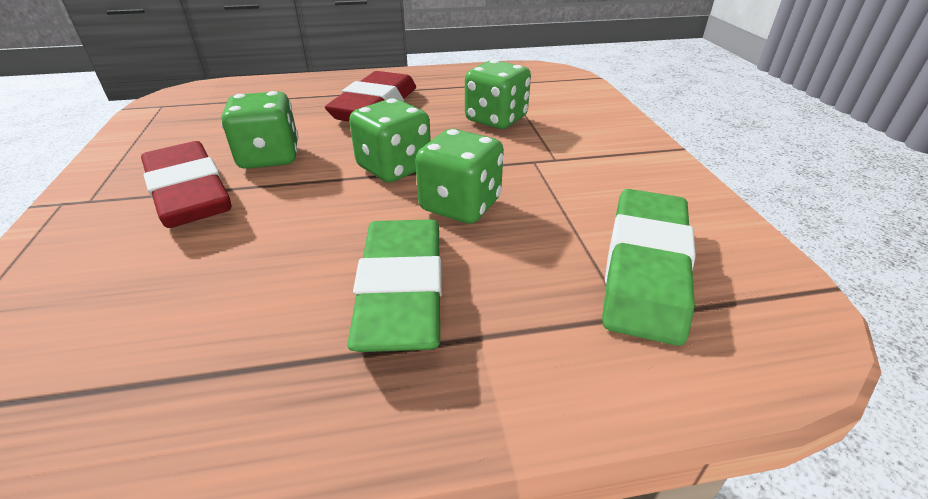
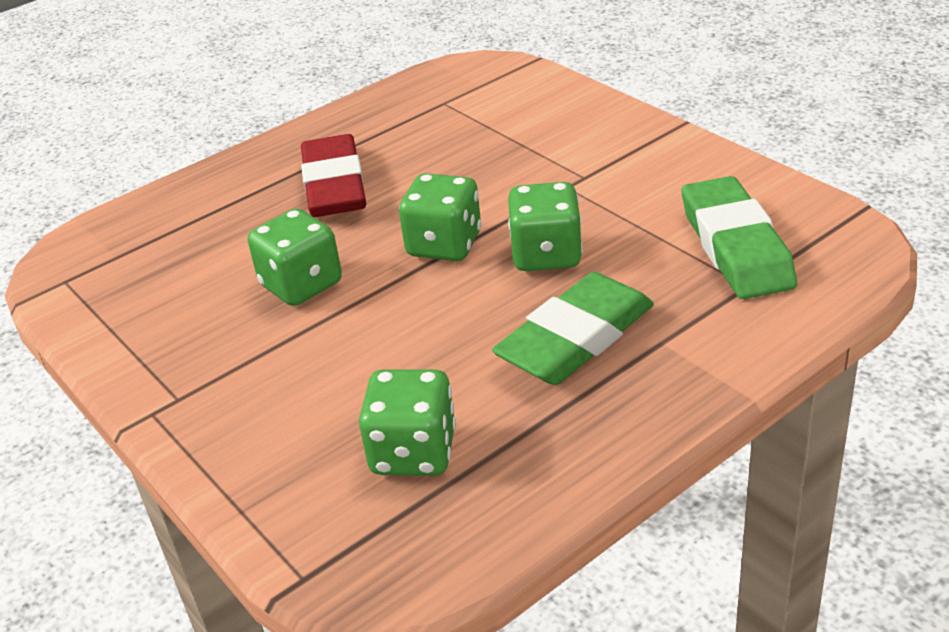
camera: 25 degrees left, 0 degrees up
red eraser [141,141,231,228] -> none
green eraser [347,219,442,352] -> green eraser turned 75 degrees clockwise [492,272,654,385]
green dice [465,60,531,129] -> green dice moved to [359,369,456,476]

